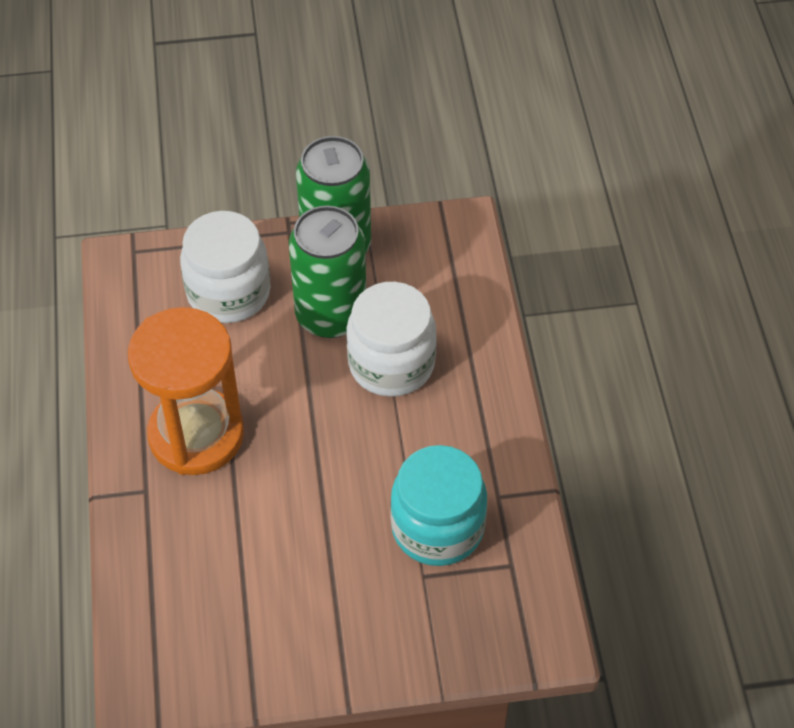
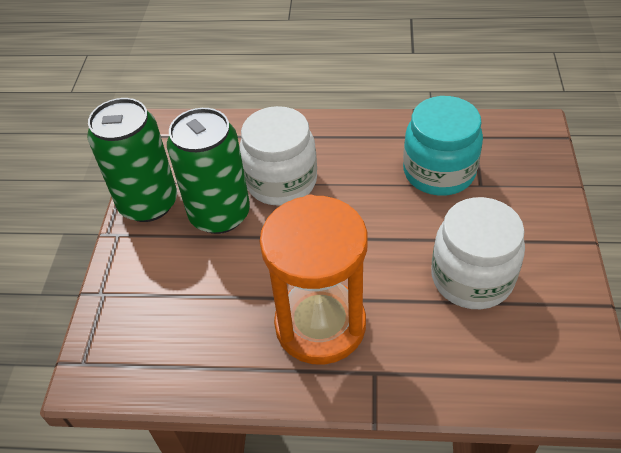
camera: 75 degrees left, 5 degrees down
white jar [180,211,271,323] -> white jar moved to [431,197,525,309]

